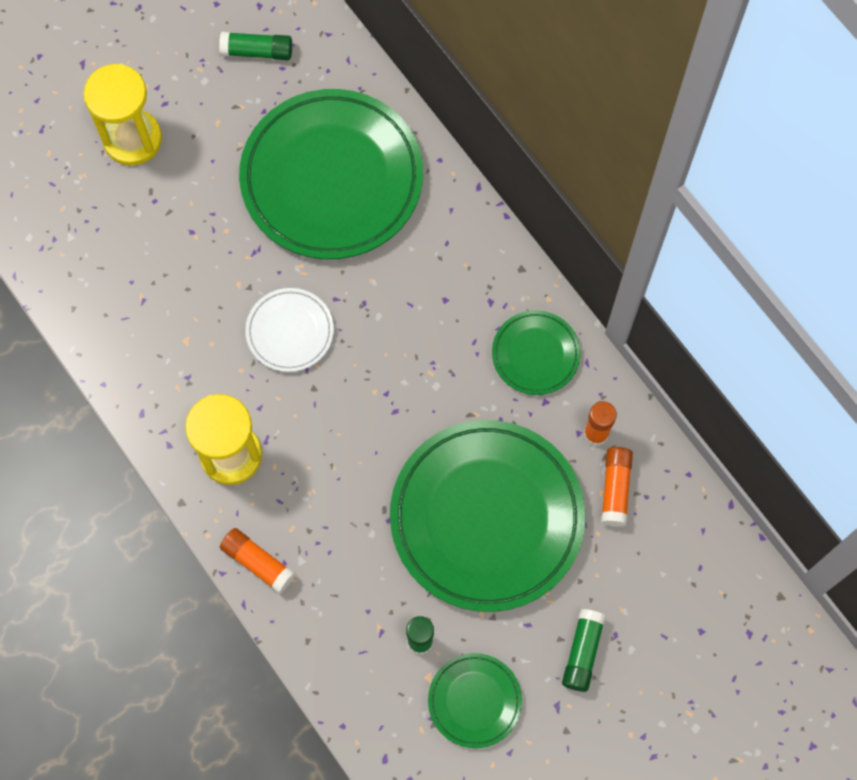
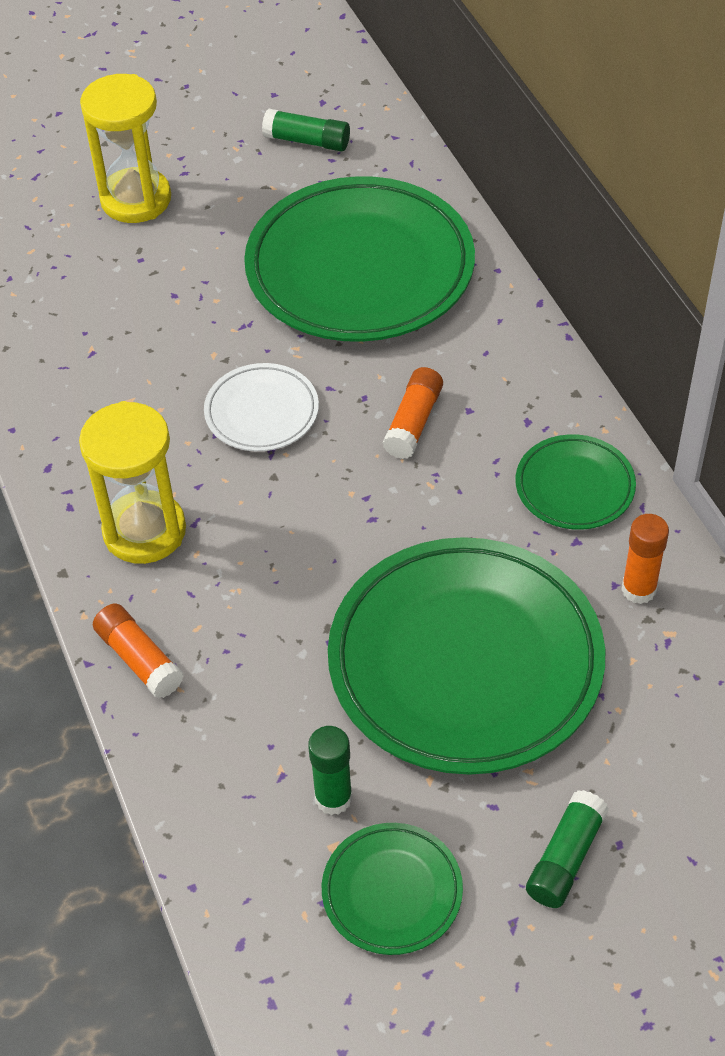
camera: 15 degrees right, 20 degrees down
orange glue stick [601,447,633,527] -> orange glue stick moved to [382,367,443,459]

